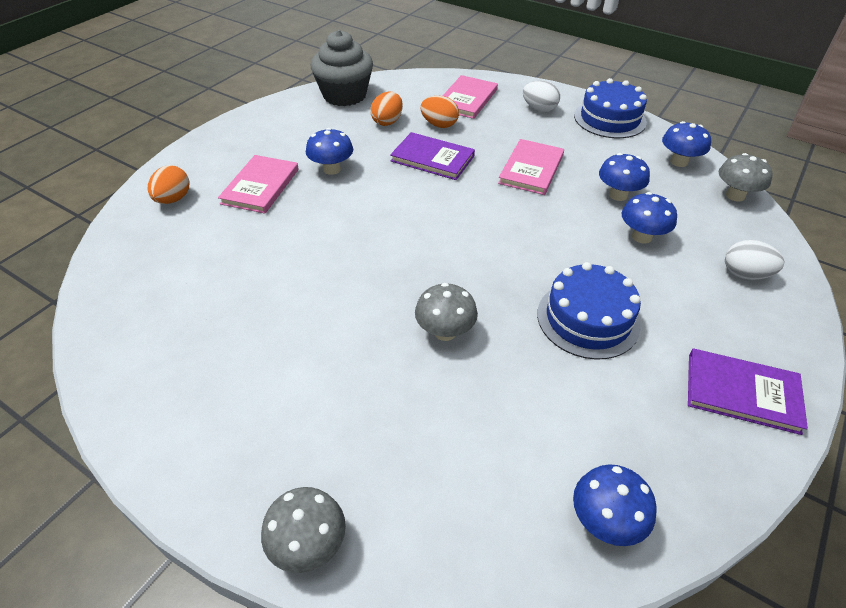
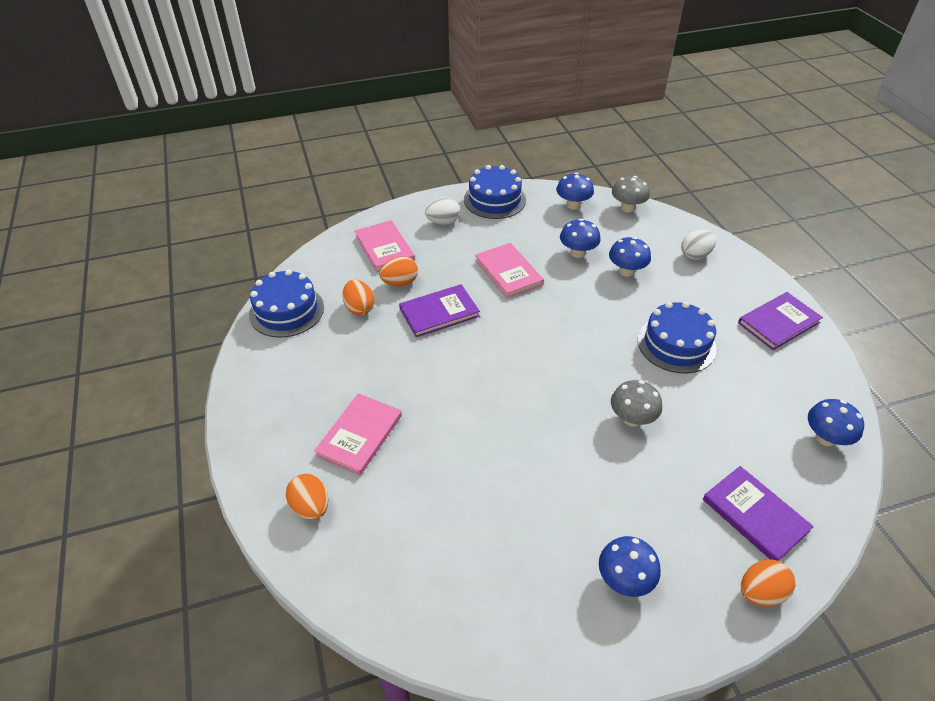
camera: 50 degrees left, 0 degrees up
pink book [218,155,299,214] -> pink book turned 60 degrees clockwise [314,393,402,475]
grey mushroom [261,487,346,573] -> orange egg [741,559,795,607]
blue mushroom [306,128,353,175] -> blue mushroom moved to [599,536,661,597]
grey cupcake [311,30,373,106] -> blue cake [249,269,324,338]
none -> purple book [703,466,814,561]

